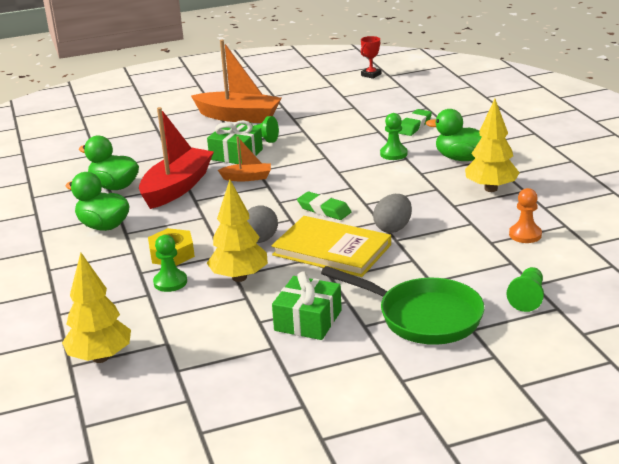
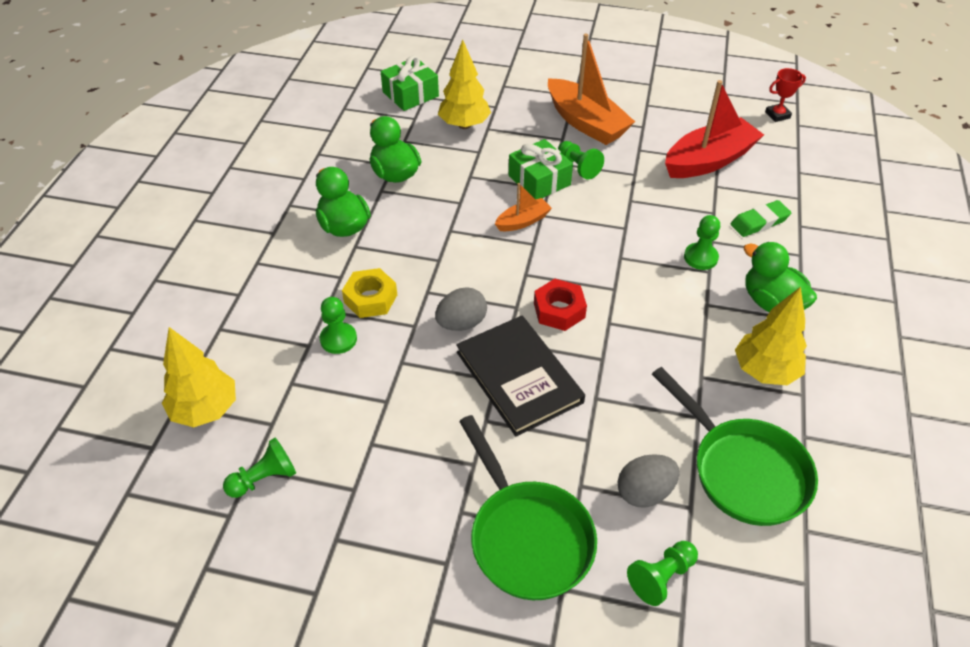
camera: 30 degrees right, 20 degrees up
red boat [139,107,214,209] -> red boat moved to [665,80,764,178]
yellow tree [207,179,268,282] -> yellow tree moved to [438,40,491,129]
orange boat [218,136,271,181] -> orange boat turned 60 degrees counterclockwise [495,183,552,231]
yellow book [272,216,391,277] -> black book [456,316,585,437]
green gift [272,271,342,340] -> green gift moved to [381,55,439,111]
green eraser [297,192,352,220] -> red nut [534,279,587,331]
grey egg [373,194,412,233] -> grey egg moved to [618,454,679,508]
orange pawn [509,188,542,243] -> green pan [652,367,818,526]
none -> green pawn [223,438,296,498]

